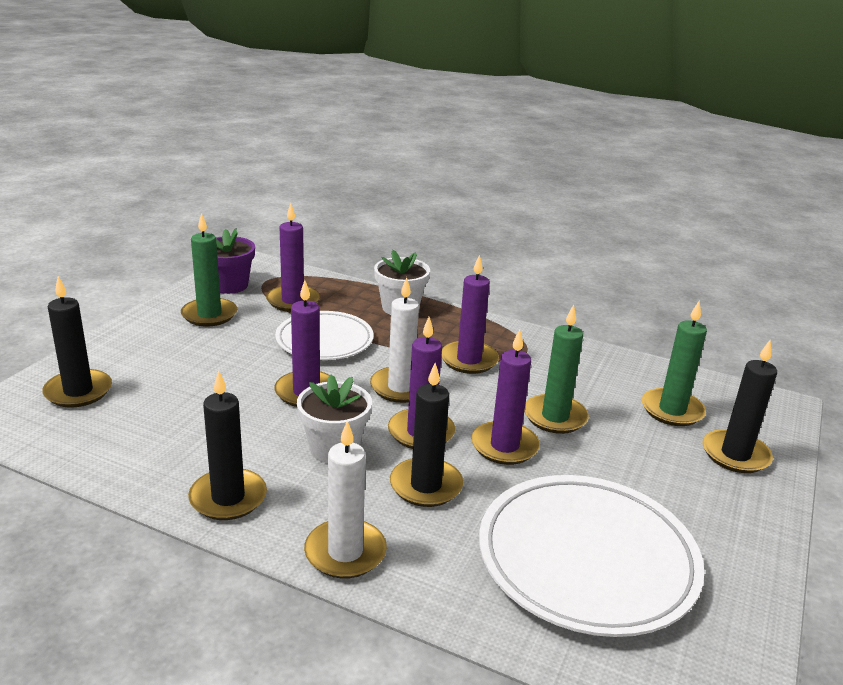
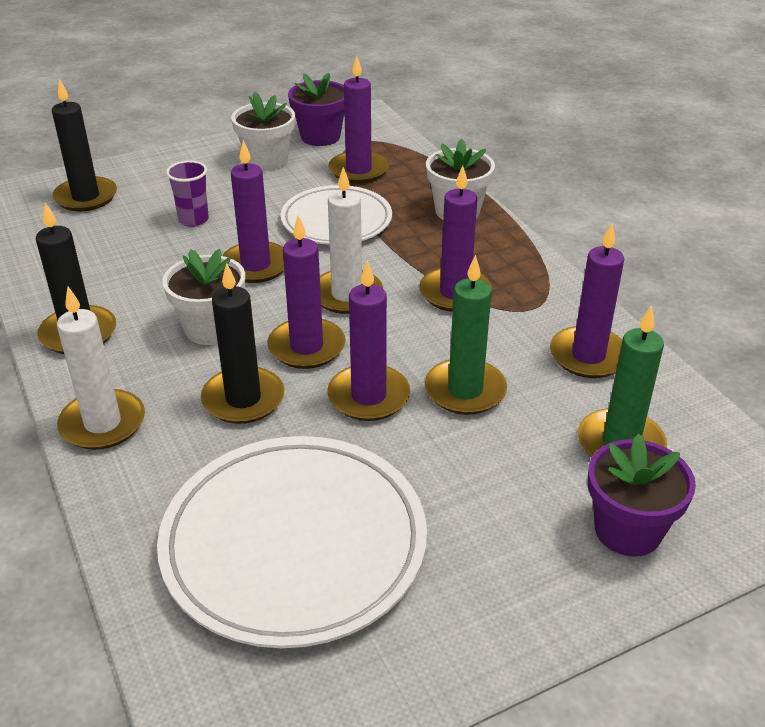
camera: 40 degrees right, 10 degrees up
green candle [181,213,237,326] -> white flower pot [231,92,295,171]
black candle [702,340,777,473] -> purple flower pot [588,433,696,557]
none -> purple cup [166,160,209,227]
none -> purple candle [550,223,624,378]

